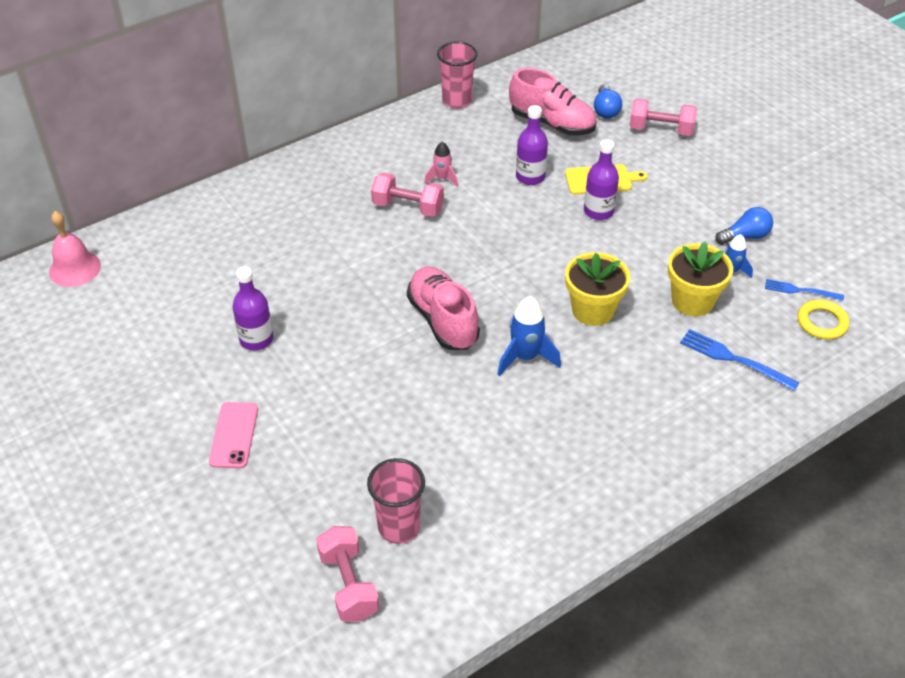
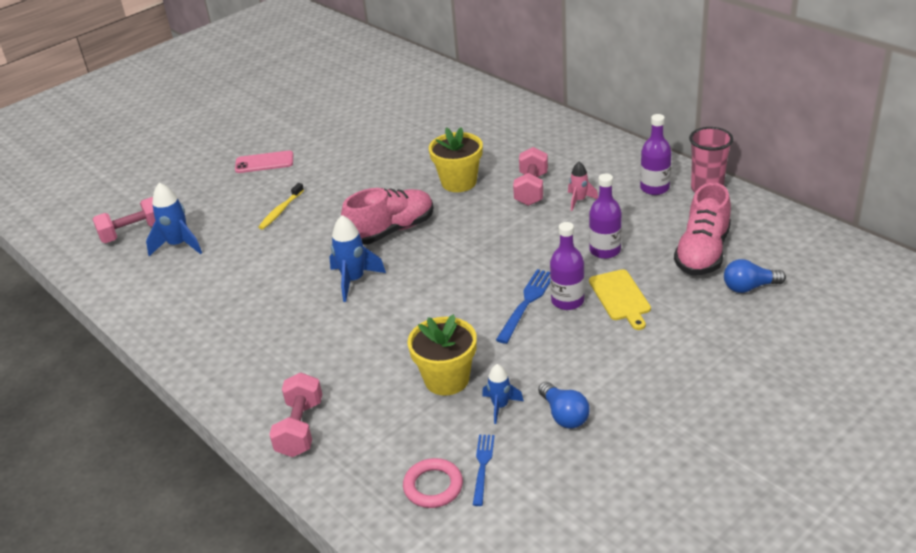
camera: 85 degrees right, 10 degrees down
pink bell [49,211,101,287] -> none
purple bottle [232,267,273,350] -> purple bottle moved to [640,114,672,195]
pink cup [367,458,425,544] -> blue rocket [146,182,202,256]
yellow flower pot [565,252,630,326] -> yellow flower pot moved to [429,127,483,192]
pink dumbbell [630,99,697,136] -> pink dumbbell moved to [269,373,322,457]
blue fork [680,329,800,391] -> blue fork moved to [496,269,550,344]
yellow ring [797,300,850,339] -> pink ring [403,458,463,508]
none -> yellow toothbrush [258,183,304,230]

